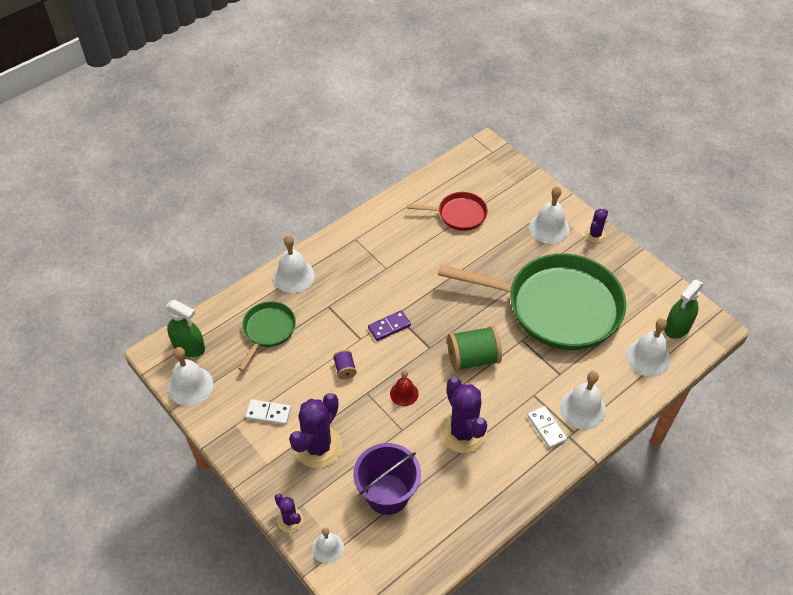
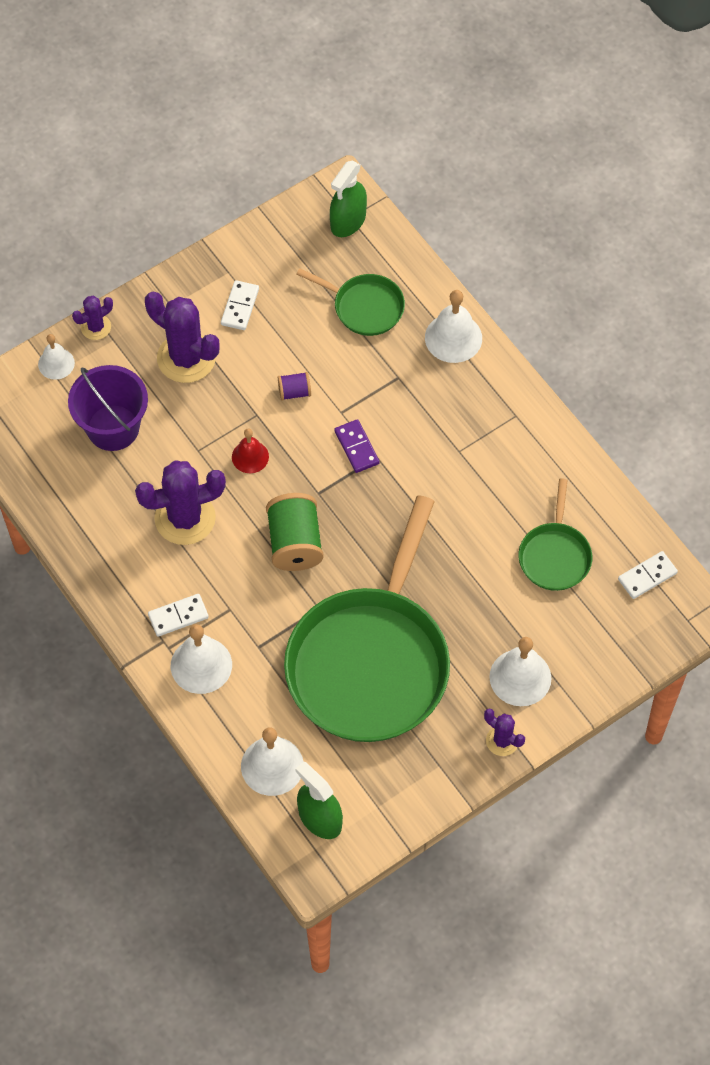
camera: 95 degrees right, 10 degrees up
white bell [168,347,213,406] -> none
red pan [407,192,488,231] -> green pan [519,479,592,591]
none -> white domino [618,551,678,599]

